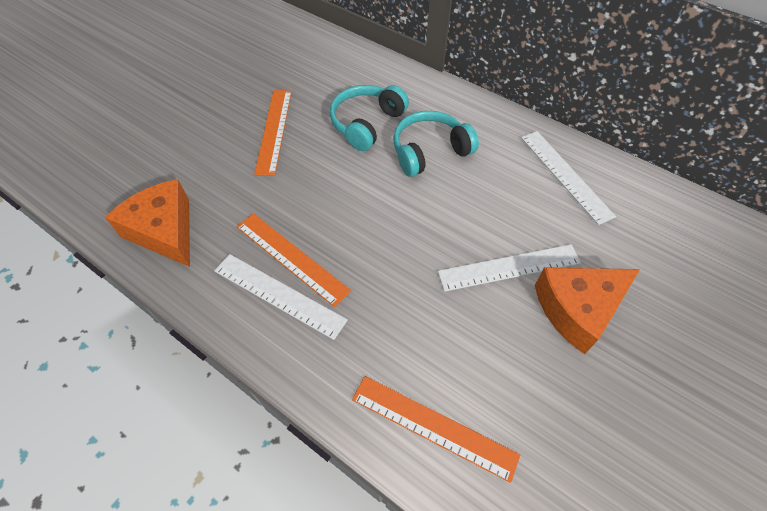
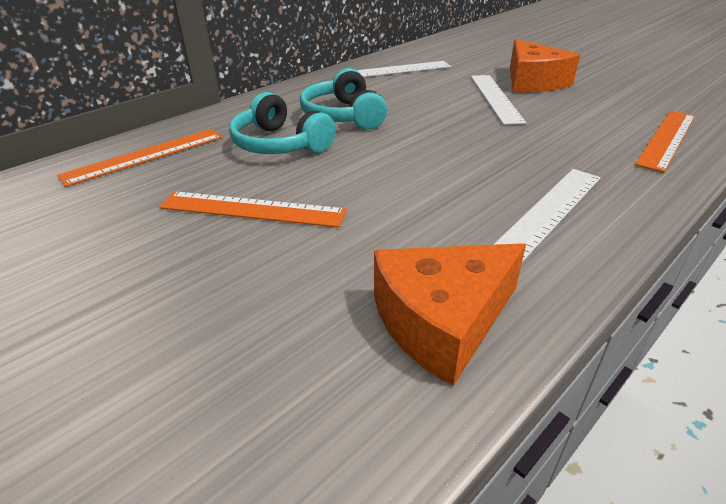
camera: 80 degrees left, 20 degrees down
orange ruler [237,213,351,307] -> orange ruler moved to [57,129,222,187]

